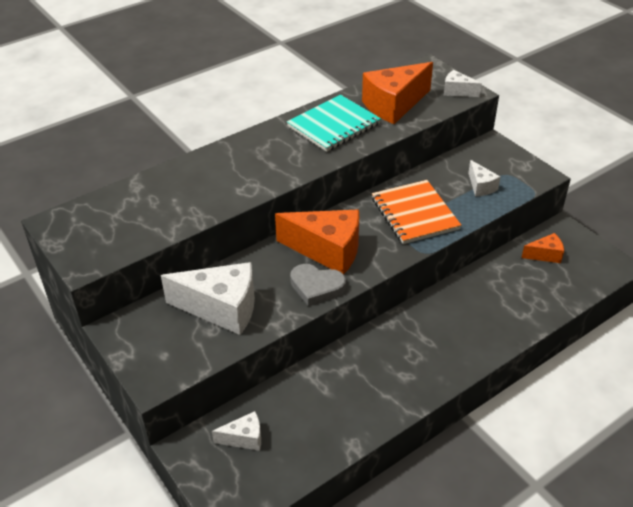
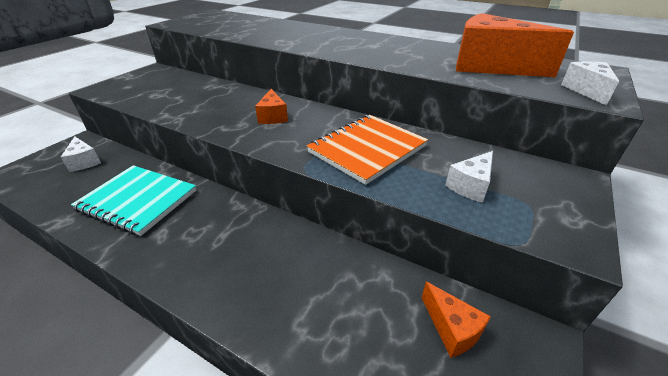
camera: 65 degrees right, 5 degrees down
white cheese [161,262,255,335] -> none
orange cheese [275,210,359,274] -> orange cheese [255,89,288,124], size x0.50
turquoise notebook [287,95,381,152] -> turquoise notebook moved to [71,165,196,236]
grey heart [290,264,346,306] -> none

